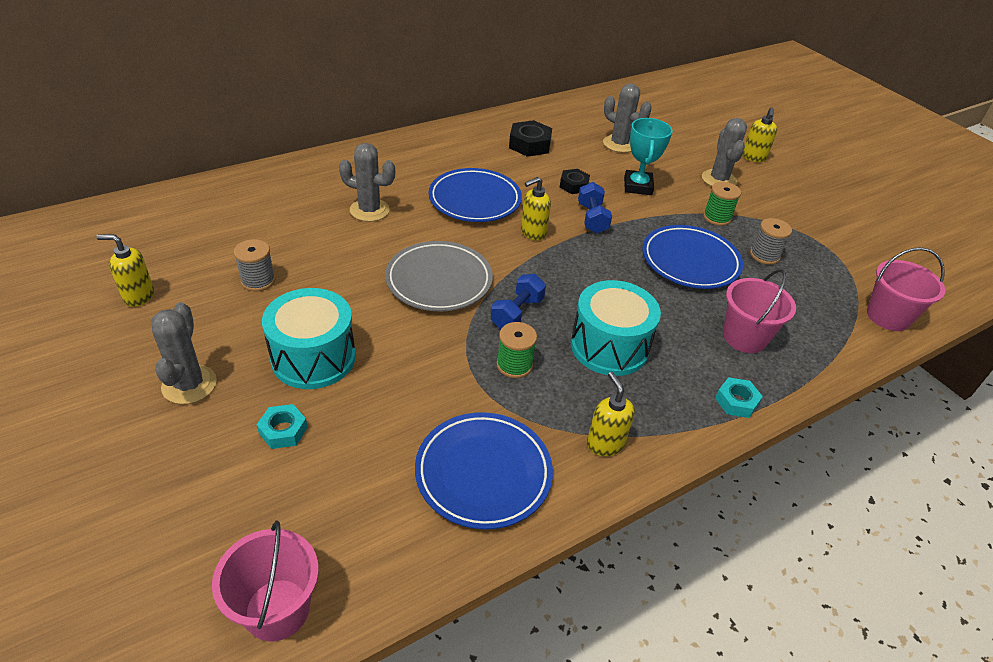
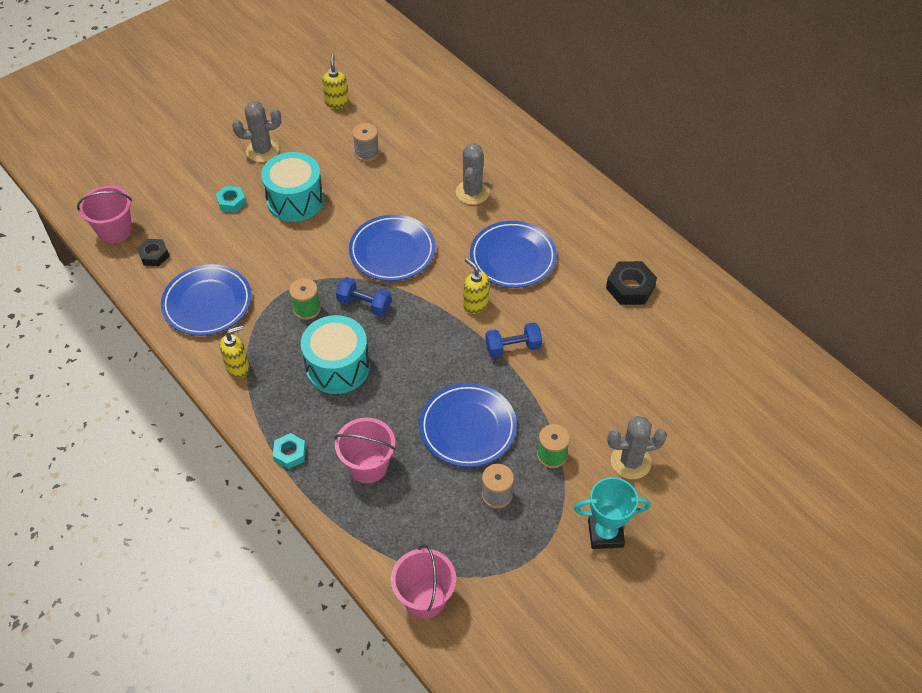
camera: 85 degrees right, 10 degrees up
grey plate [385,241,493,312] -> blue plate [349,215,435,281]
black nut [559,169,590,194] -> black nut moved to [137,239,169,266]
grey cactus [603,83,652,153] -> none
turquoise trophy [624,118,673,195] -> turquoise trophy moved to [574,477,650,549]
yellow soap dispenser [742,107,777,162] -> none

